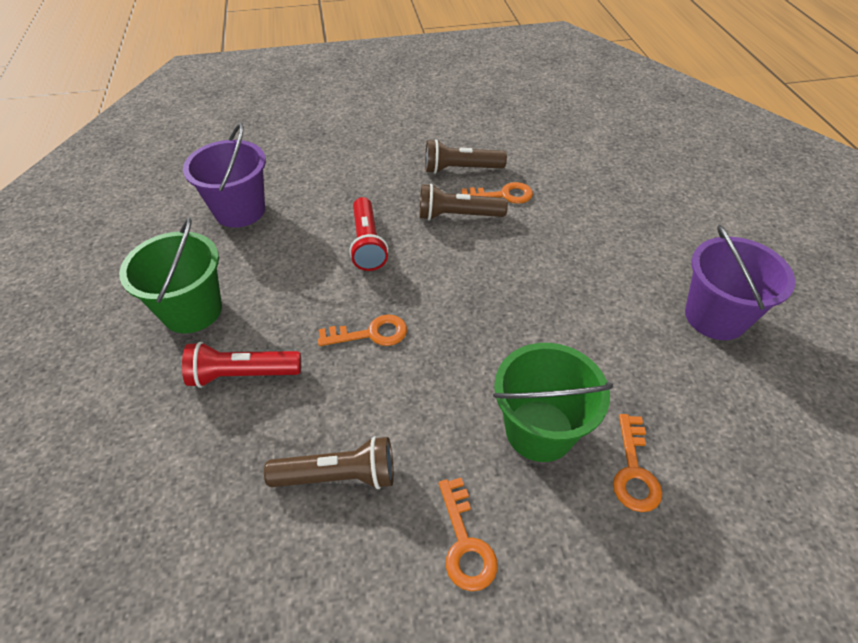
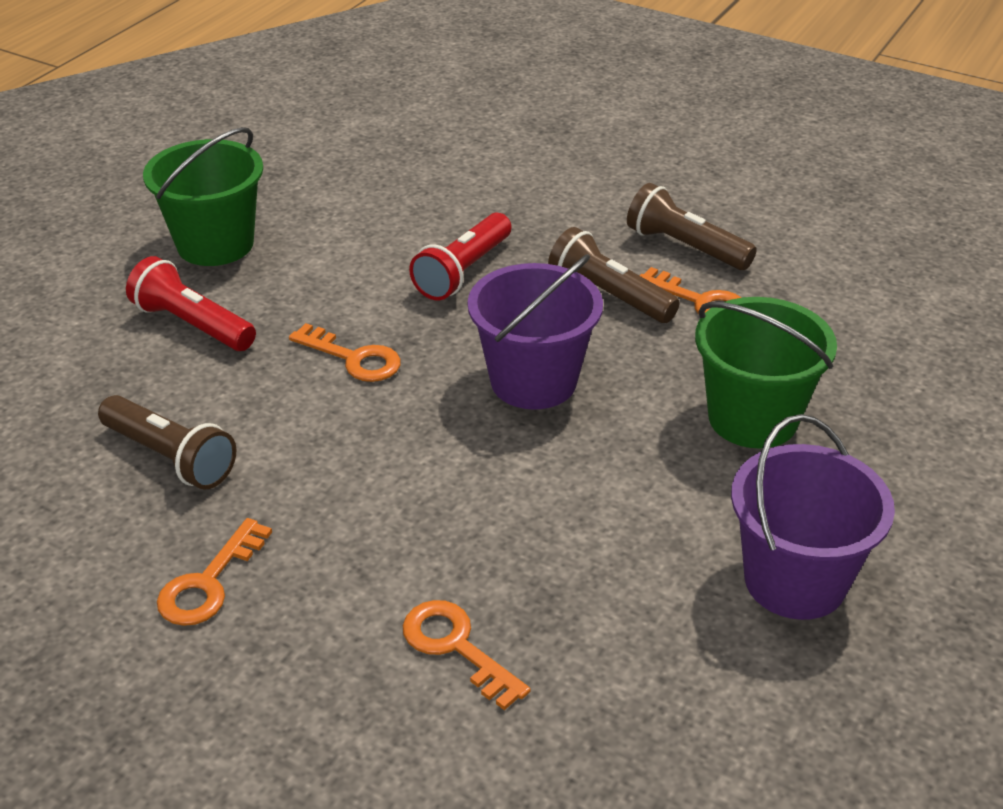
camera: 40 degrees right, 10 degrees down
purple bucket [183,123,266,228] -> purple bucket moved to [468,254,603,410]
green bucket [493,343,613,462] -> green bucket moved to [695,297,837,448]
orange key [613,414,662,512] -> orange key turned 90 degrees clockwise [403,600,531,710]

